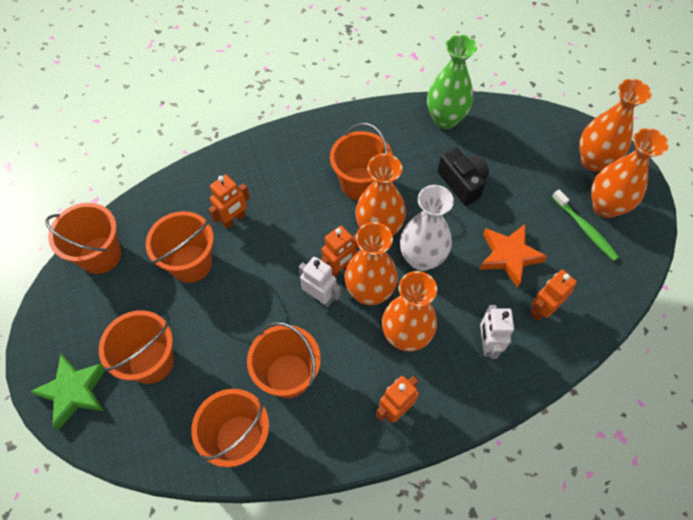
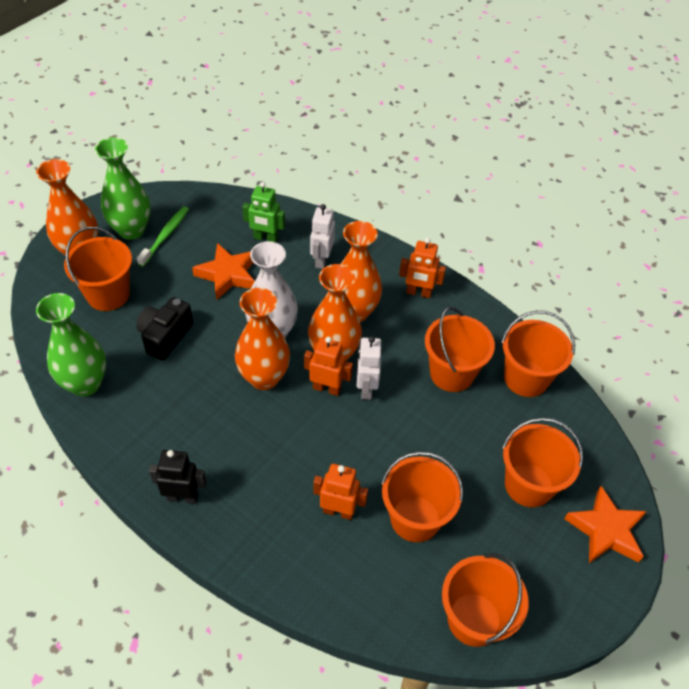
camera: 125 degrees left, 10 degrees down
green star [30,354,105,430] -> orange star [564,486,647,563]
orange bucket [330,123,392,200] -> orange bucket moved to [64,227,132,311]
white robot [480,305,514,359] -> white robot turned 135 degrees clockwise [310,204,335,269]
orange robot [531,270,577,321] -> green robot [242,182,285,242]
orange vase [591,128,669,218] -> green vase [95,137,151,240]
none -> black robot [149,450,207,504]

